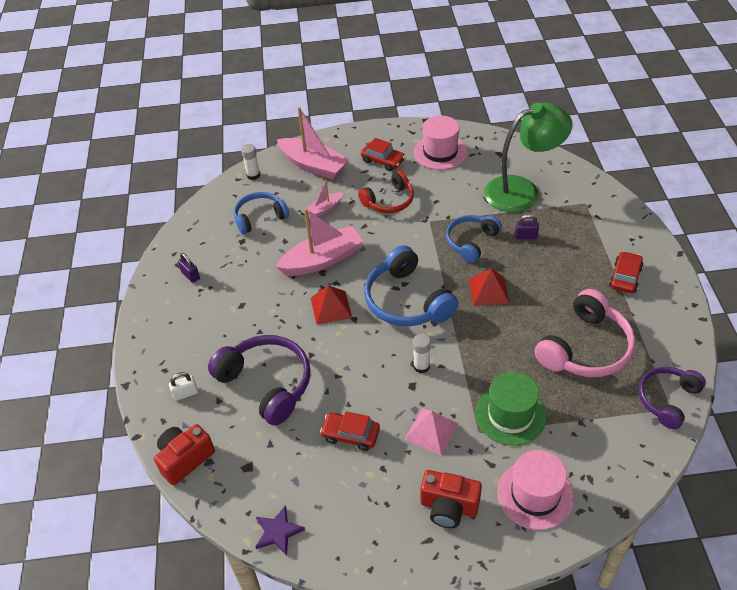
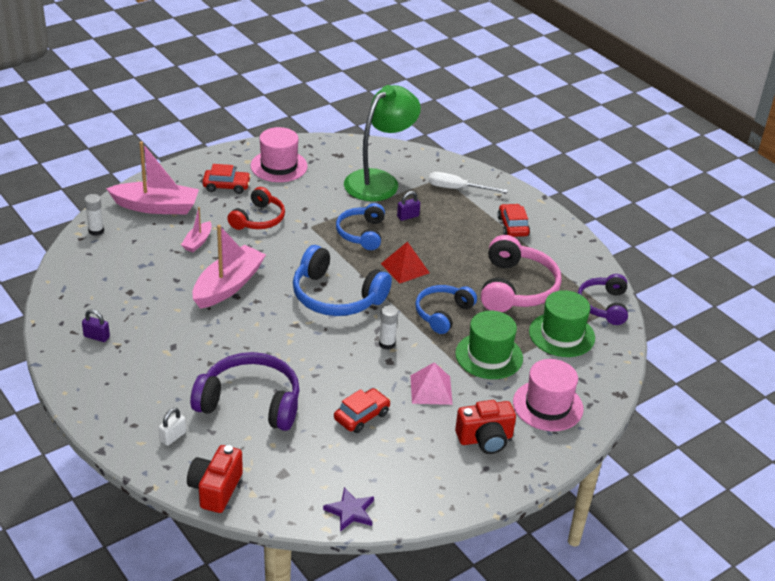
camera: 35 degrees left, 10 degrees down
blue headphones [234,192,289,234] -> blue headphones moved to [415,285,477,334]
red pyramid [311,286,352,325] -> none
red car [320,411,380,451] -> red car turned 150 degrees clockwise [334,388,390,433]
none -> white screwdriver [429,172,508,193]
none -> green hat [529,290,595,357]

